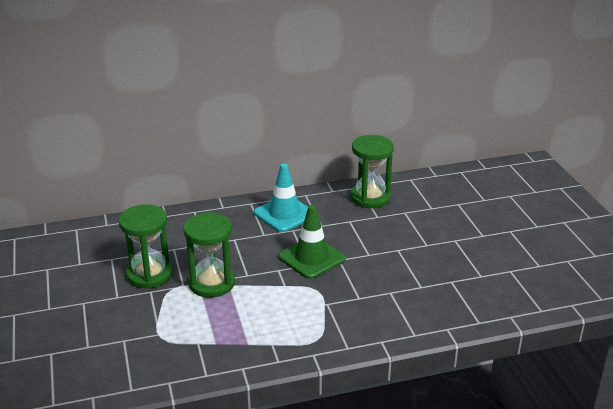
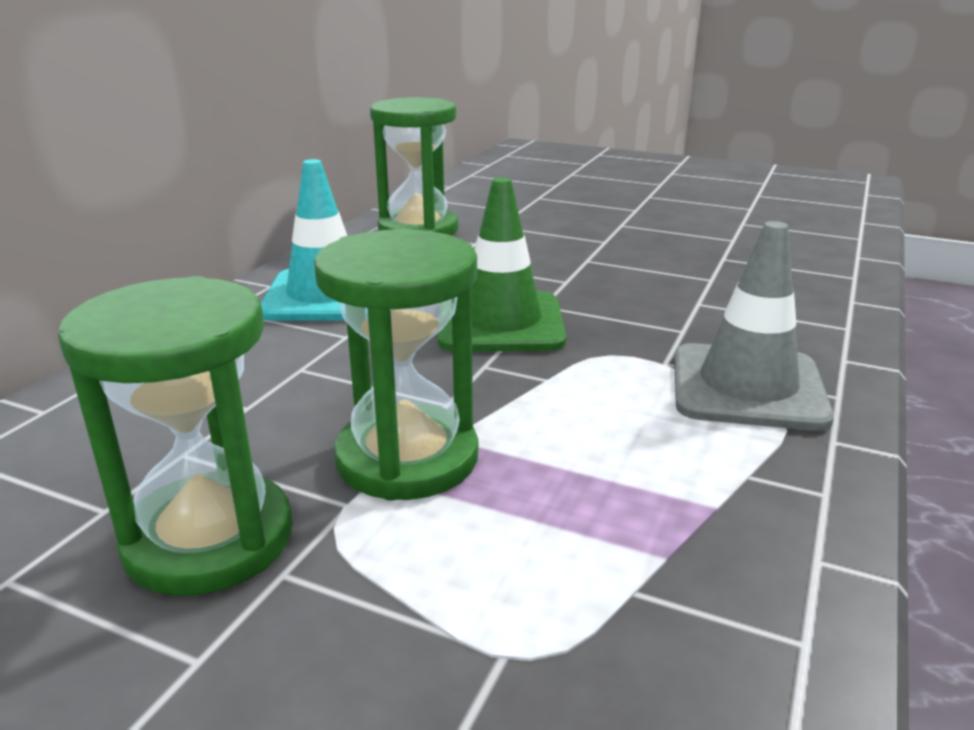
camera: 50 degrees left, 5 degrees down
none -> grey traffic cone [674,221,834,431]

